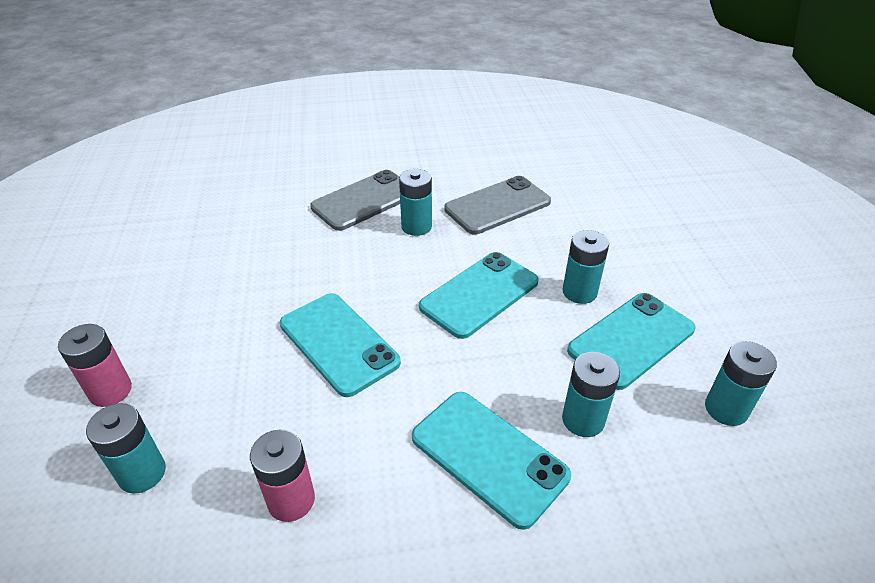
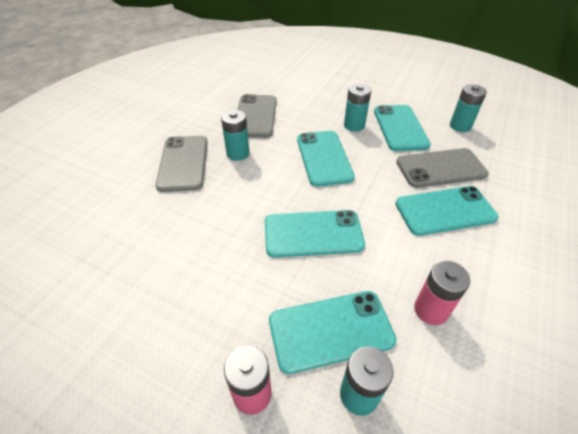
camera: 55 degrees left, 5 degrees up
turquoise battery [562,352,620,437] -> grey phone [396,148,489,188]
none -> turquoise phone [269,291,397,374]

